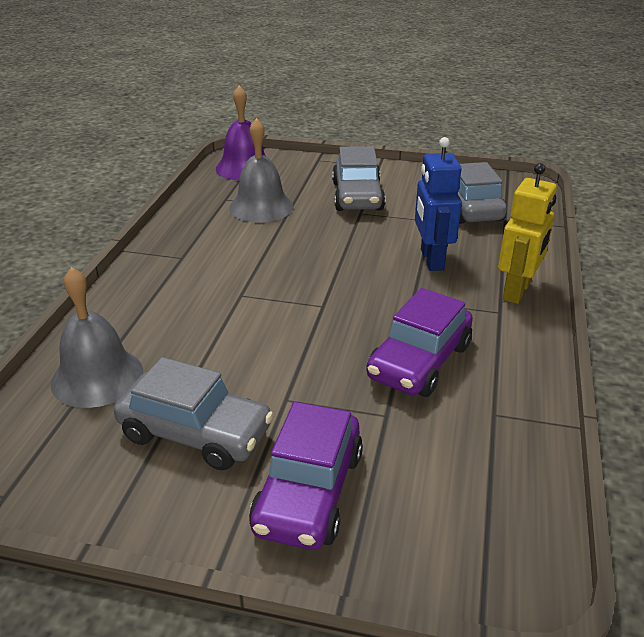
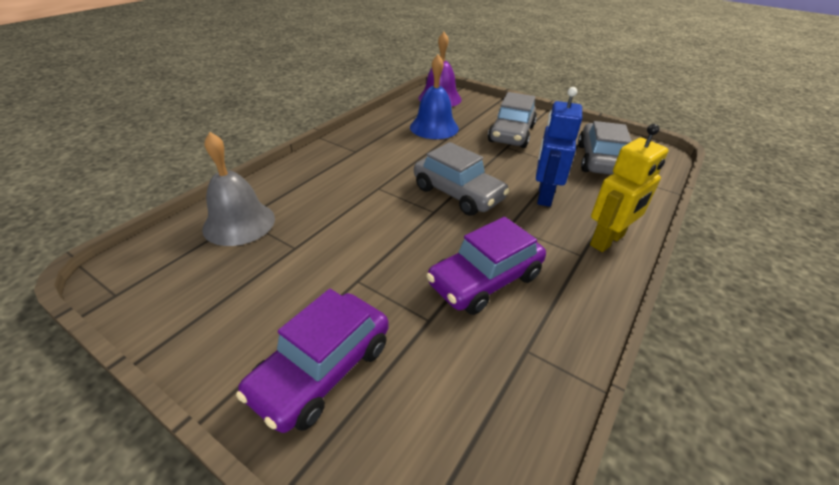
camera: 20 degrees right, 5 degrees up
grey car [114,357,274,471] -> grey car moved to [414,142,510,216]
grey bell [229,118,293,223] -> blue bell [410,54,459,139]

